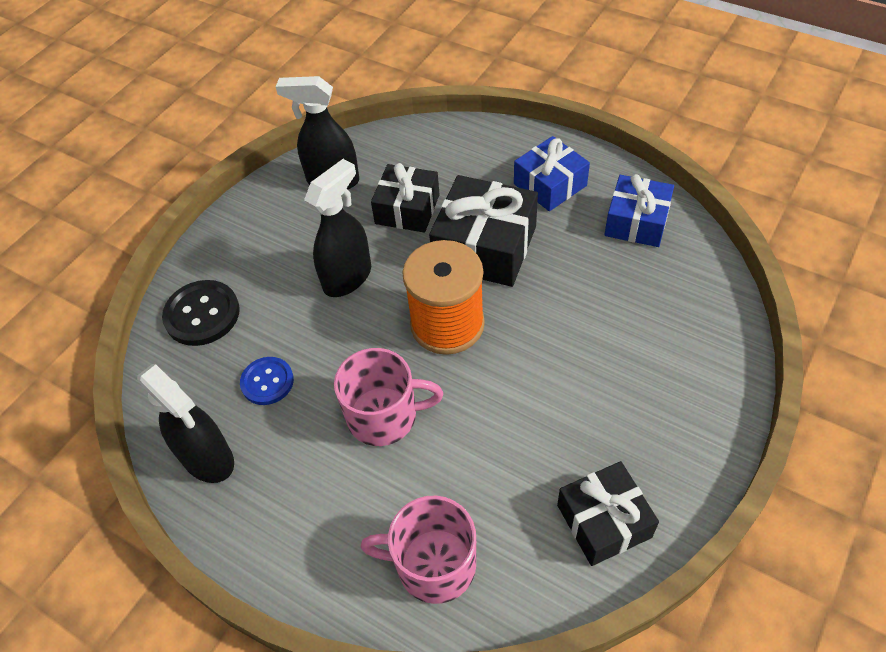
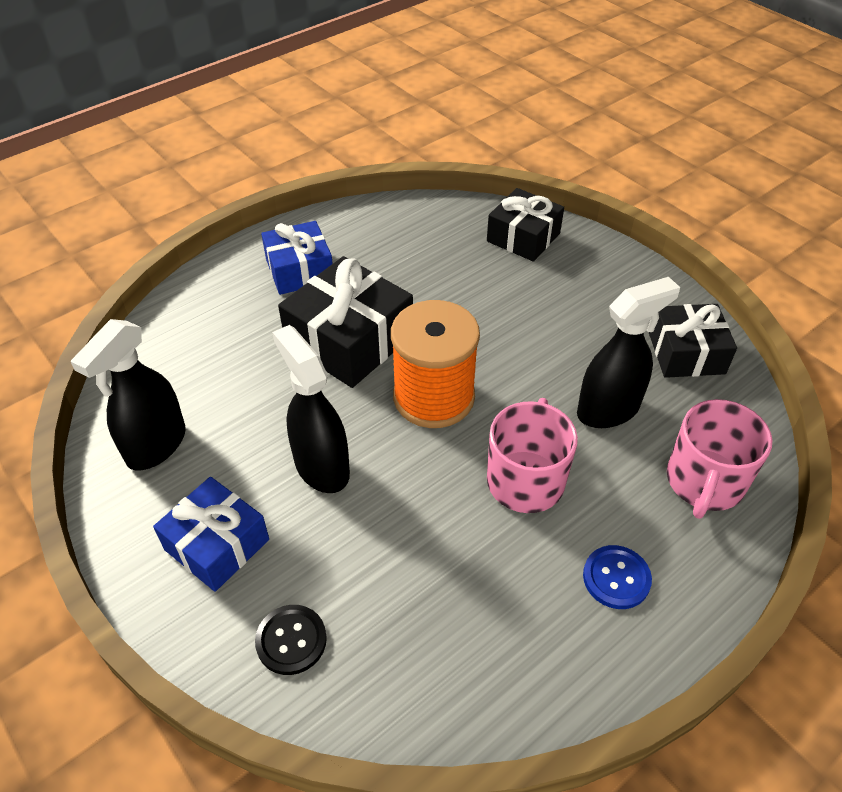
camera: 75 degrees left, 5 degrees down
black spray bottle [137,364,234,483] -> black spray bottle moved to [577,277,680,428]
black button [162,280,240,346] -> black button [255,605,327,675], size x0.66
blue button [240,357,294,405] -> blue button moved to [583,545,652,609]
black gift [371,163,440,233] -> black gift moved to [487,188,564,262]
blue gift [605,174,674,247] -> blue gift moved to [153,477,269,592]

